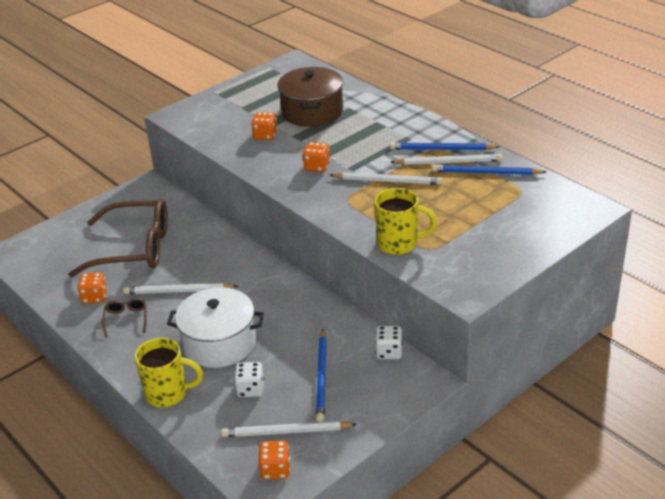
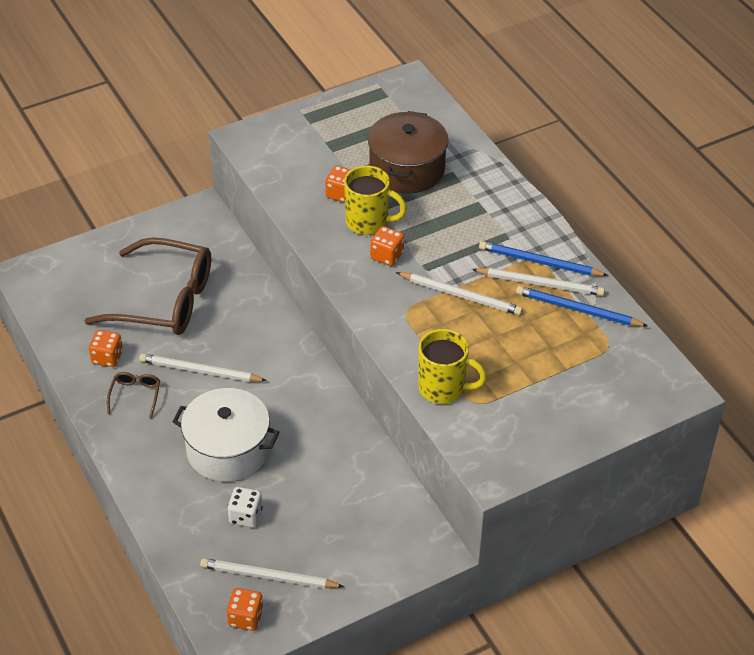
camera: 10 degrees right, 10 degrees up
yellow mug [134,338,203,407] -> yellow mug moved to [344,166,407,235]
blue pencil [316,329,327,422] -> none
white dice [375,326,403,359] -> none

